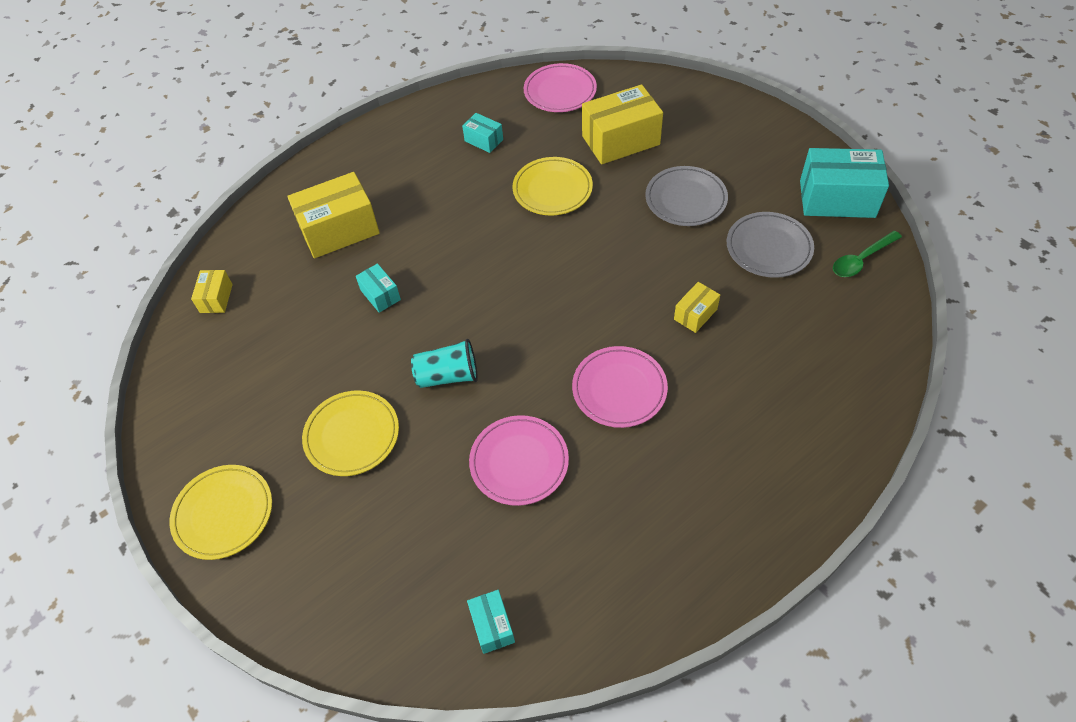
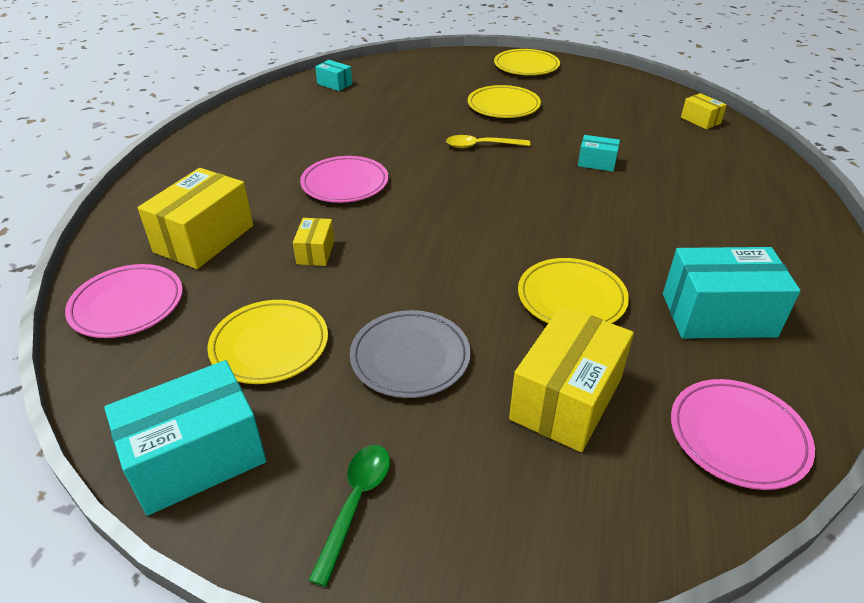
camera: 140 degrees right, 15 degrees down
yellow box [287,172,380,258] -> yellow box moved to [138,168,253,269]
turquoise cup [411,339,478,388] -> yellow spoon [446,135,531,148]
turquoise box [462,113,503,153] -> turquoise box [663,247,801,339], size x2.00
pink plate [469,415,569,506] -> pink plate moved to [65,264,183,338]
grey plate [727,212,814,278] -> yellow plate [207,300,328,384]
green spoon [833,231,902,277] -> green spoon moved to [308,445,390,587]

